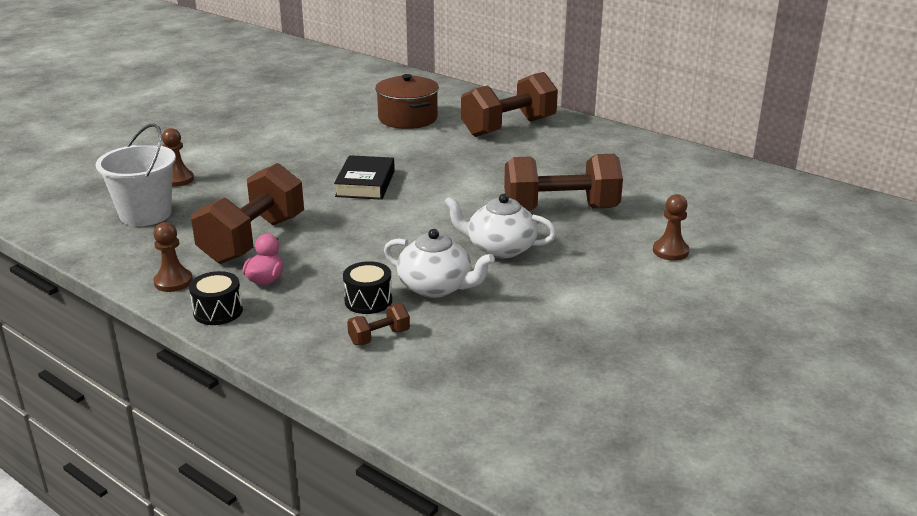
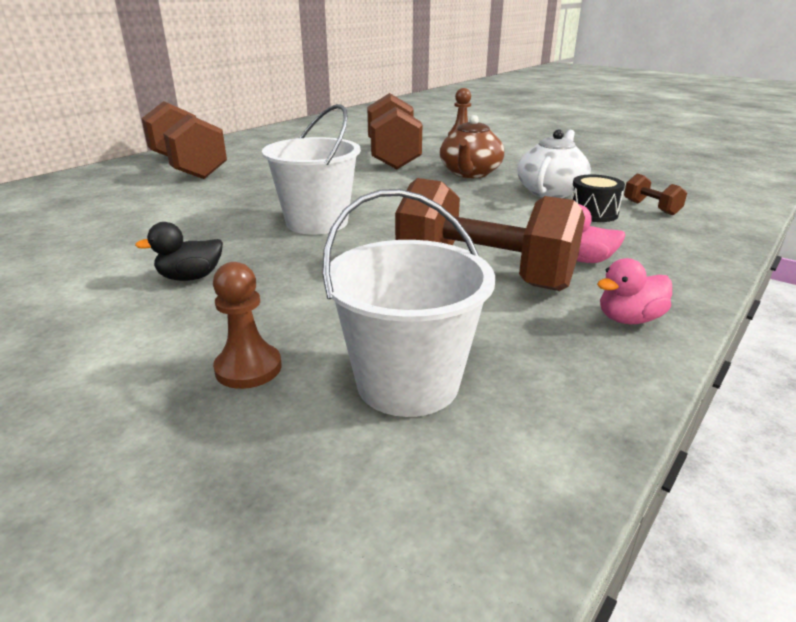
camera: 90 degrees left, 0 degrees up
brown pawn [153,222,193,292] -> pink duck [597,258,672,324]
black drum [189,271,243,325] -> none
black book [334,155,395,200] -> white bucket [262,104,361,235]
brown pot [375,74,439,129] -> none
white teapot [444,194,557,258] -> brown teapot [440,115,504,178]
none -> black duck [135,222,223,281]

